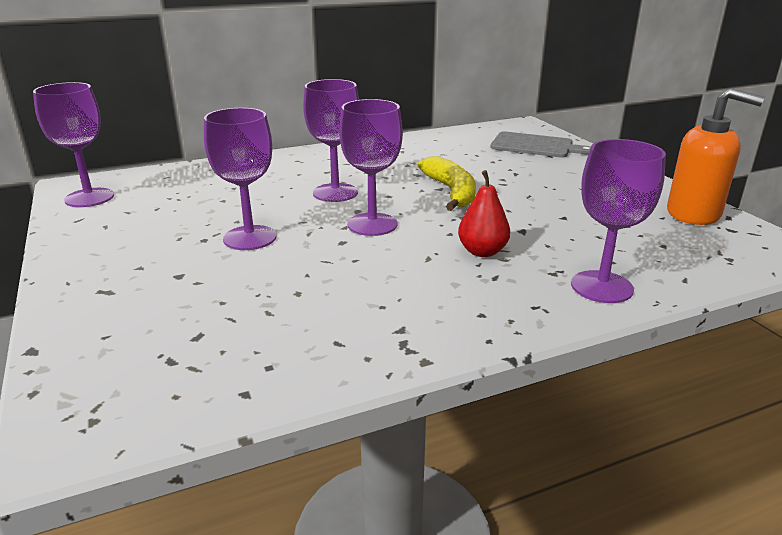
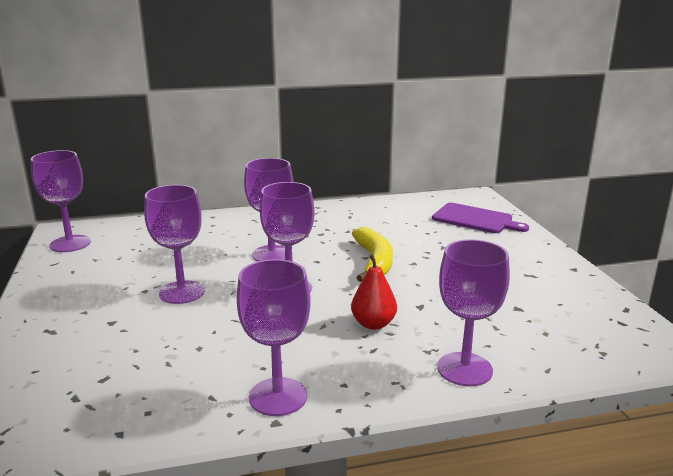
camera: 10 degrees right, 5 degrees down
grey cutting board [490,131,591,158] -> purple cutting board [432,203,529,233]
orange soap dispenser [667,88,765,225] -> none
none -> purple goblet [237,259,311,416]

